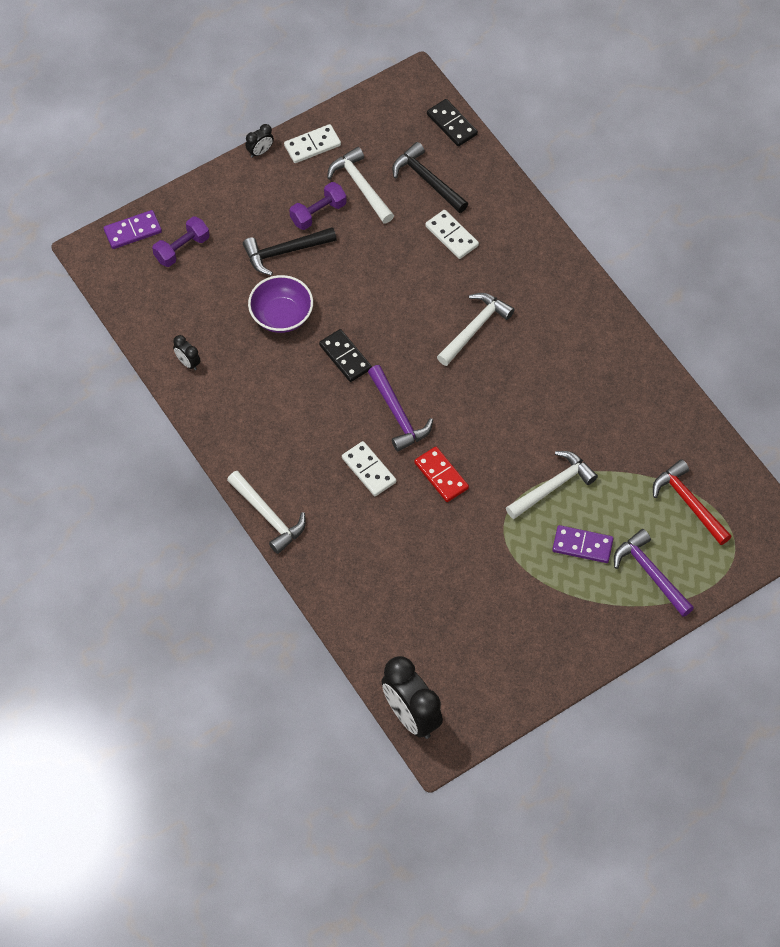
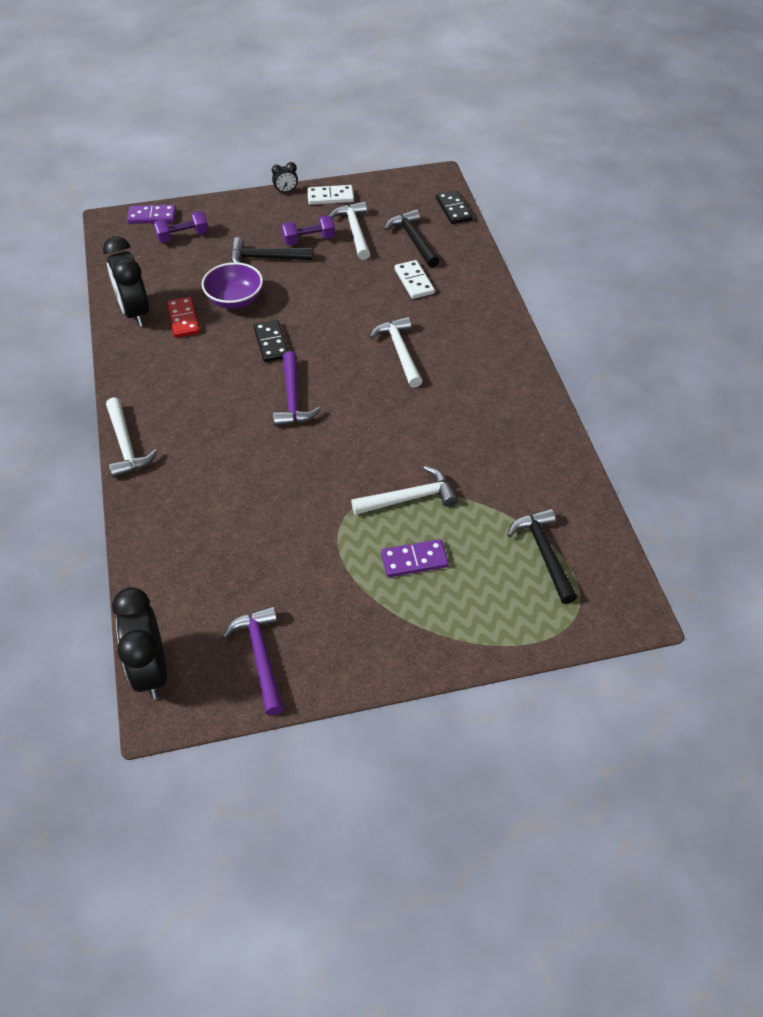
camera: 20 degrees right, 10 degrees down
black clock [173,335,201,370] -> black clock [103,236,149,327], size x2.20
white domino [342,441,396,496] -> none
red domino [414,447,469,502] -> red domino moved to [167,297,200,338]
white hammer [437,293,515,366] -> white hammer turned 75 degrees counterclockwise [369,316,423,388]
purple domino [552,525,614,563] -> purple domino turned 45 degrees counterclockwise [381,539,449,577]
purple hammer [614,529,694,617] -> purple hammer moved to [222,606,284,716]
red hammer [653,459,732,545] -> black hammer [507,508,577,604]

